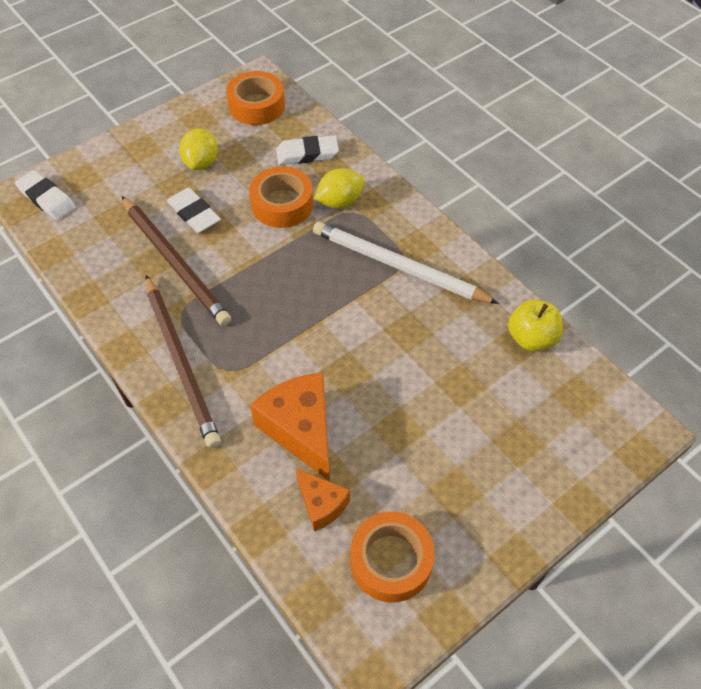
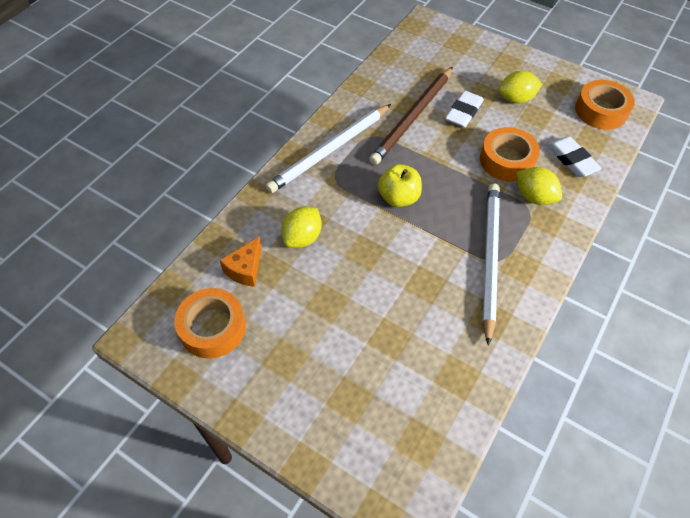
camera: 70 degrees right, 0 degrees up
white eraser [15,170,76,220] -> none
brown pencil [145,275,221,448] -> white pencil [266,104,391,193]
orange cheese [250,372,330,481] -> yellow lemon [281,207,322,248]
yellow apple [508,299,563,351] -> yellow apple moved to [378,164,422,207]

